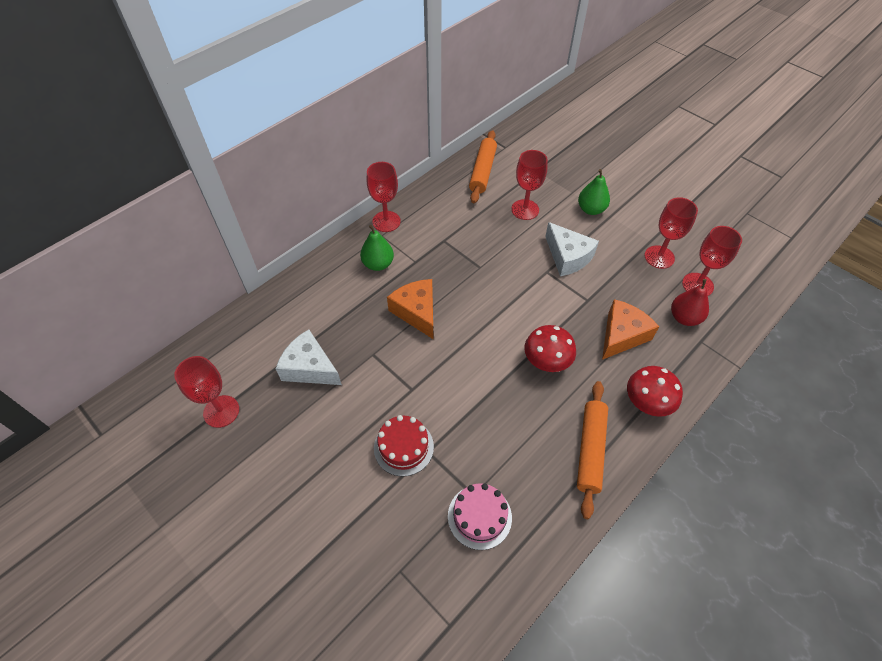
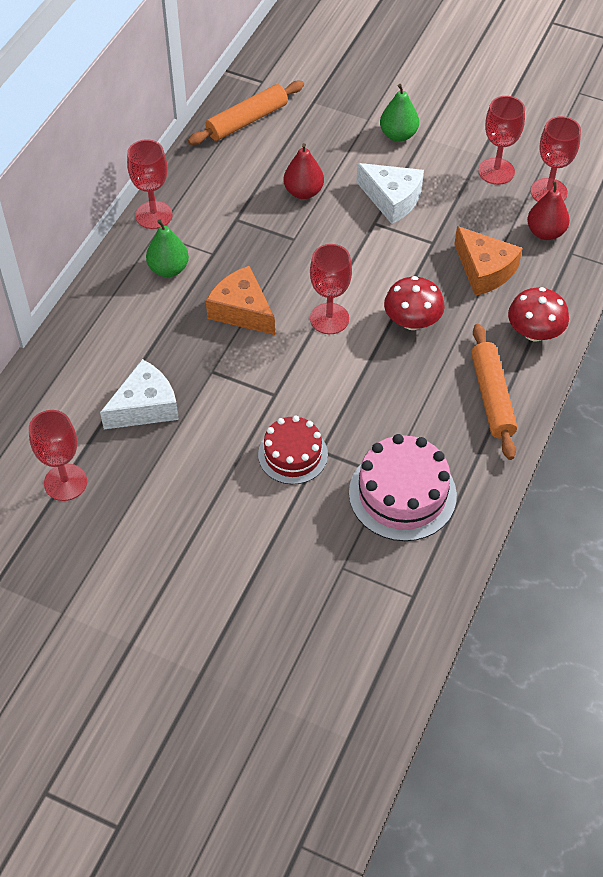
camera: 20 degrees left, 0 degrees up
white cheese [276,330,342,385] -> white cheese turned 135 degrees clockwise [100,359,179,429]
pink cake [448,483,512,550] -> pink cake [349,434,457,541], size x1.51
orange rolling pin [469,130,497,203] -> orange rolling pin turned 60 degrees clockwise [188,81,304,145]
red goblet [511,150,548,220] -> red goblet moved to [310,244,352,334]
orange cheese [602,299,659,360] -> orange cheese turned 120 degrees clockwise [454,226,523,296]
none -> red pear [283,143,324,199]

